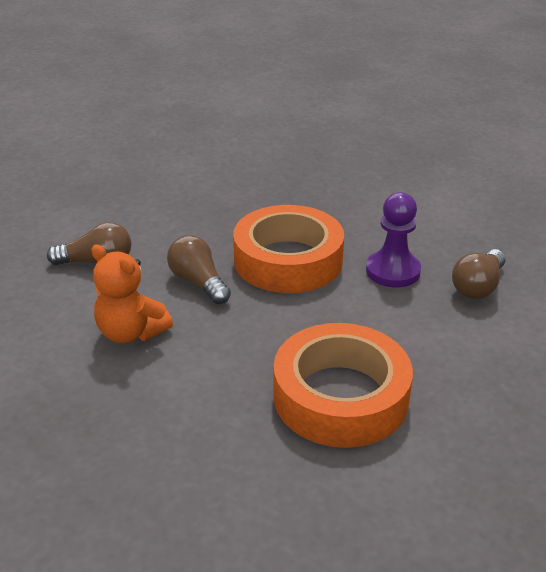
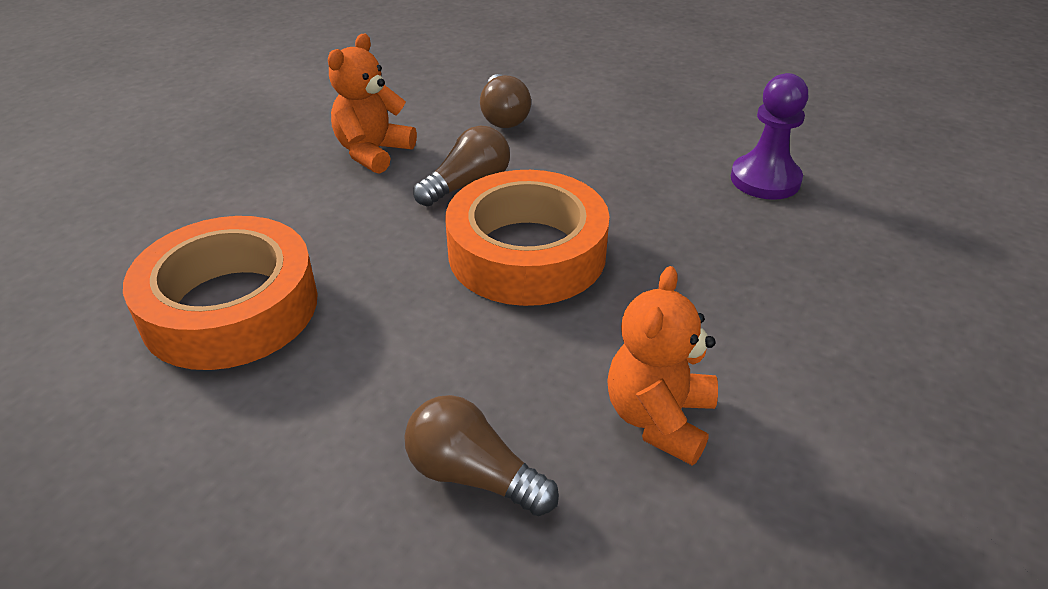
camera: 85 degrees right, 5 degrees up
purple pawn [366,192,421,288] -> purple pawn moved to [731,73,808,200]
none -> orange teddy bear [607,266,718,466]

